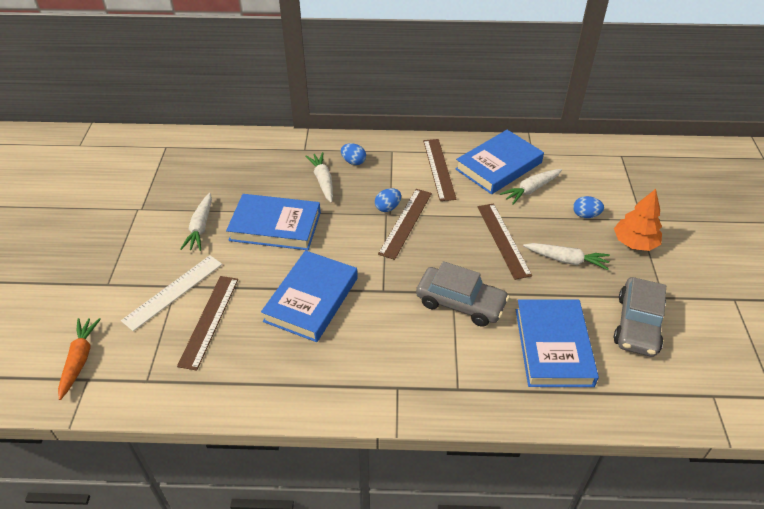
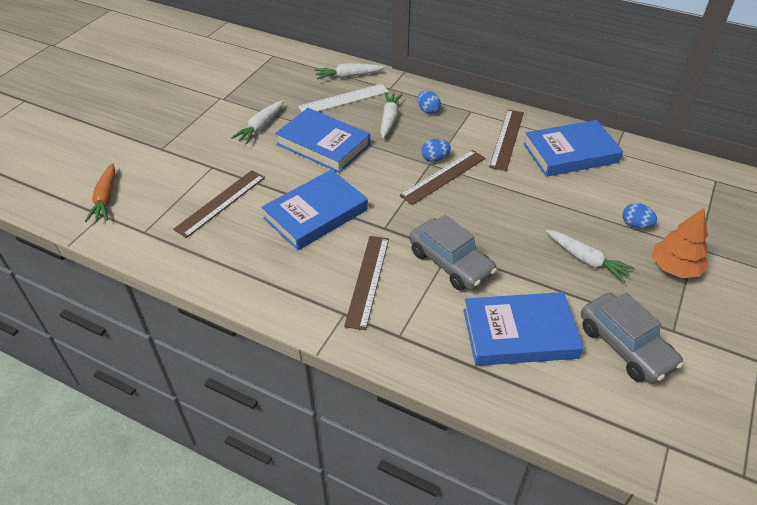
camera: 25 degrees right, 0 degrees up
orange carrot [58,318,101,400] -> orange carrot turned 150 degrees clockwise [85,163,115,222]
white ruler [121,255,222,331] -> white ruler moved to [298,84,389,112]
brown ruler [478,203,532,280] -> brown ruler moved to [344,236,389,330]
white carrot [500,169,562,205] -> white carrot moved to [315,63,385,80]
blue book [516,299,599,387] -> blue book turned 60 degrees clockwise [463,292,583,366]
grey car [614,277,666,357] -> grey car turned 75 degrees counterclockwise [581,292,684,384]

